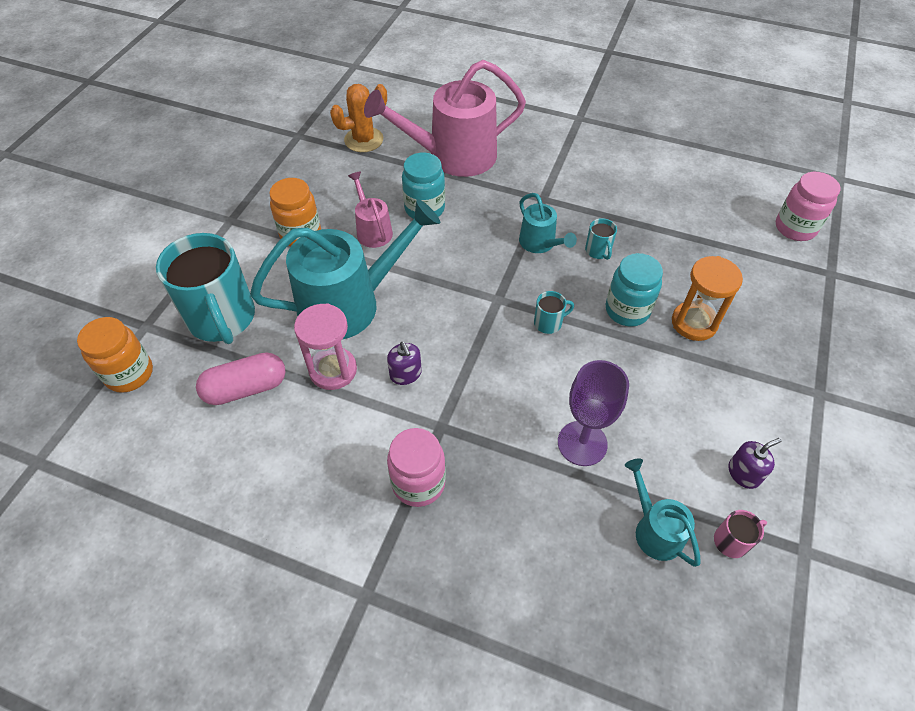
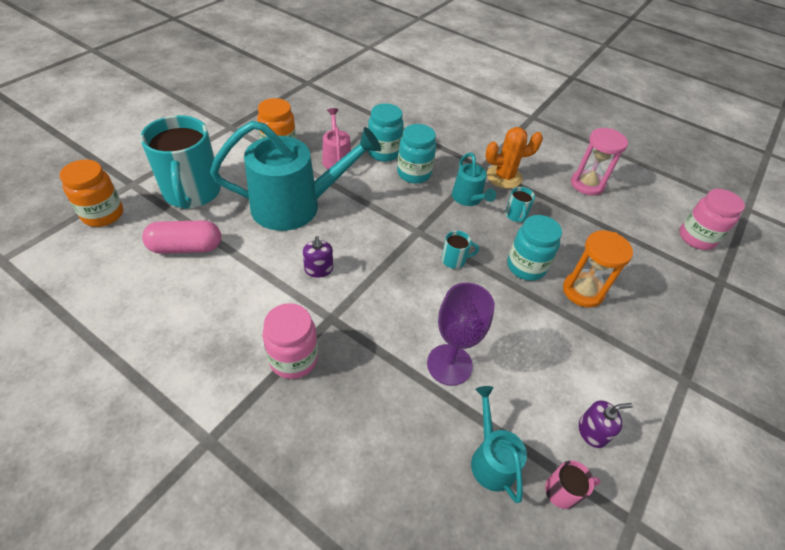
camera: 10 degrees right, 5 degrees down
pink hourglass [294,303,357,390] -> pink hourglass moved to [571,128,628,196]
orange cactus [330,84,387,152] -> orange cactus moved to [485,127,543,189]
pink watering can [364,60,526,177] -> none
none -> turquoise jar [397,124,436,184]

